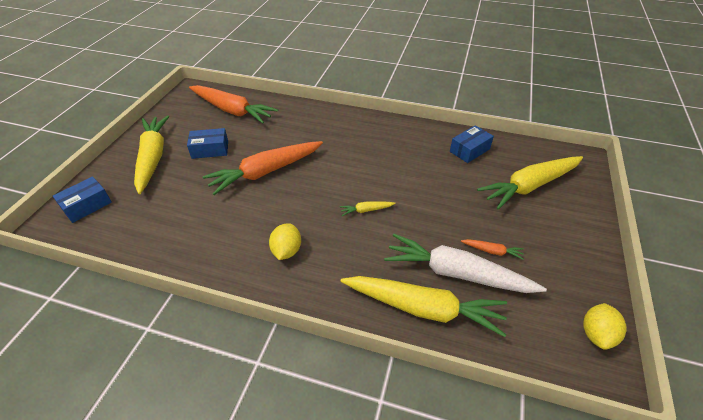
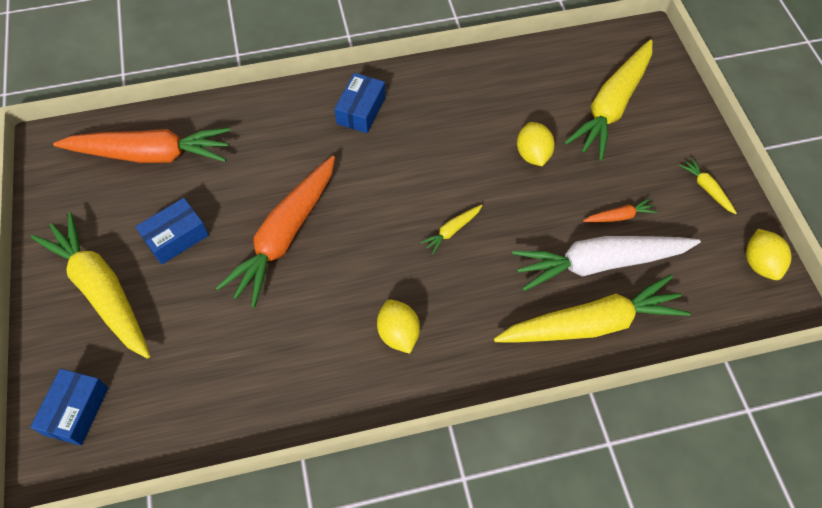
camera: 30 degrees left, 15 degrees up
blue box [450,125,494,163] -> blue box moved to [334,73,386,133]
none -> yellow lemon [517,122,555,166]
none -> yellow carrot [679,158,737,214]

